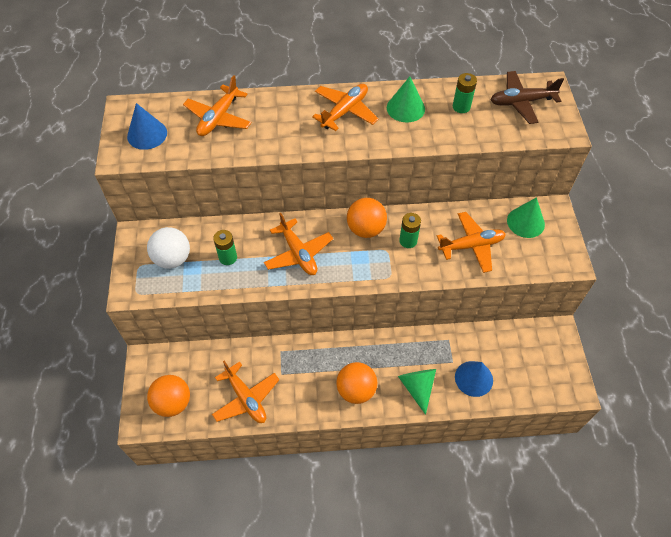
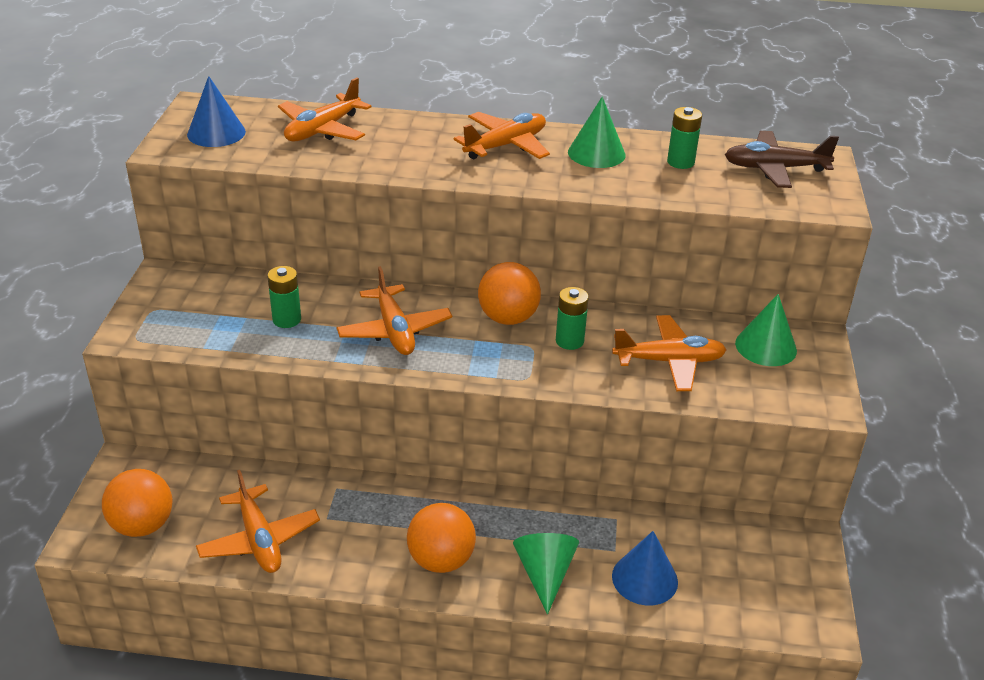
camera: 10 degrees right, 20 degrees down
white ball [147,227,190,269] -> none

